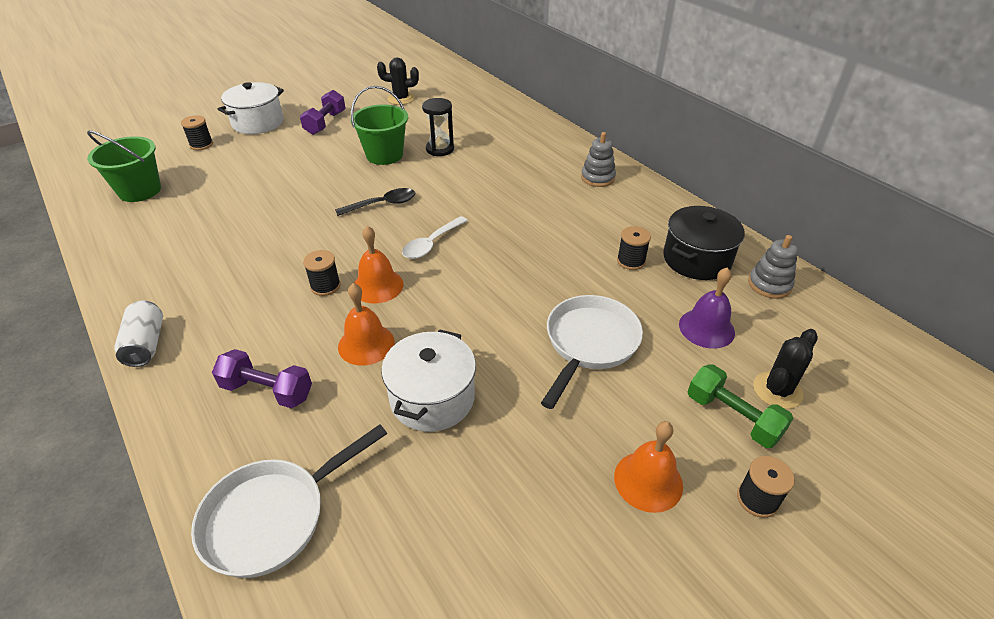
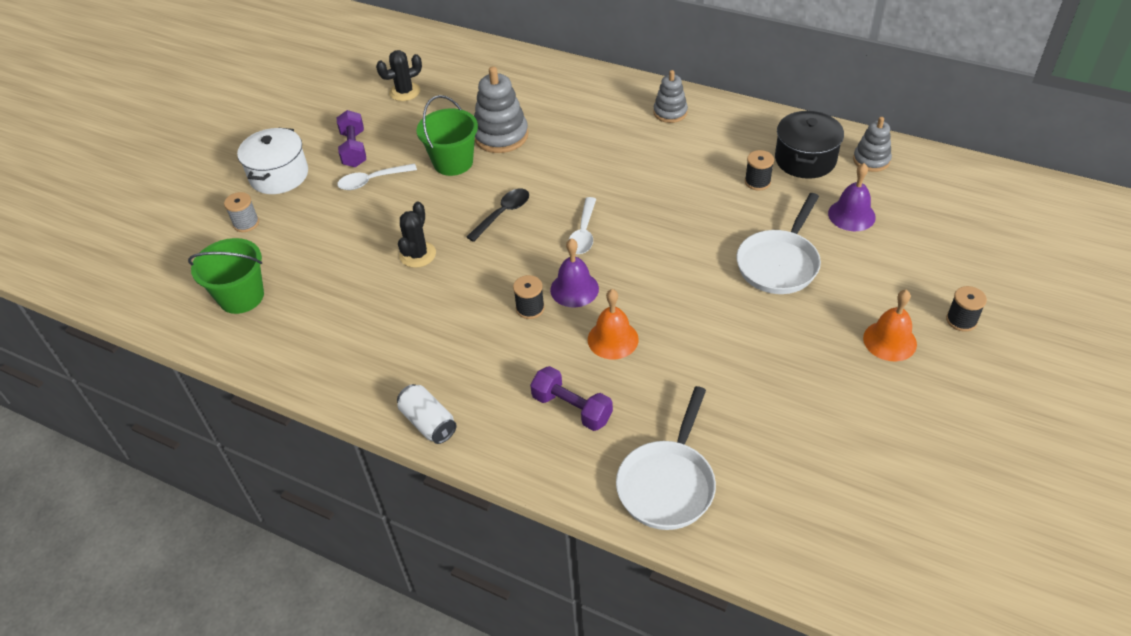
camera: 25 degrees left, 5 degrees up
black spool [181,115,213,150] -> grey spool [224,192,259,232]
purple dumbbell [212,349,312,408] -> purple dumbbell turned 45 degrees clockwise [530,366,613,431]
orange bell [354,226,403,304] -> purple bell [550,238,599,307]
white pot [381,329,476,432] -> none
black hourglass [422,98,454,156] -> grey stacking toy [474,66,528,153]
white pan [541,295,643,409] -> white pan turned 150 degrees counterclockwise [736,193,821,294]
green dumbbell [688,364,793,448] -> none
black cactus [753,329,818,409] -> black cactus moved to [398,201,436,268]
none -> white spoon [337,163,417,190]

